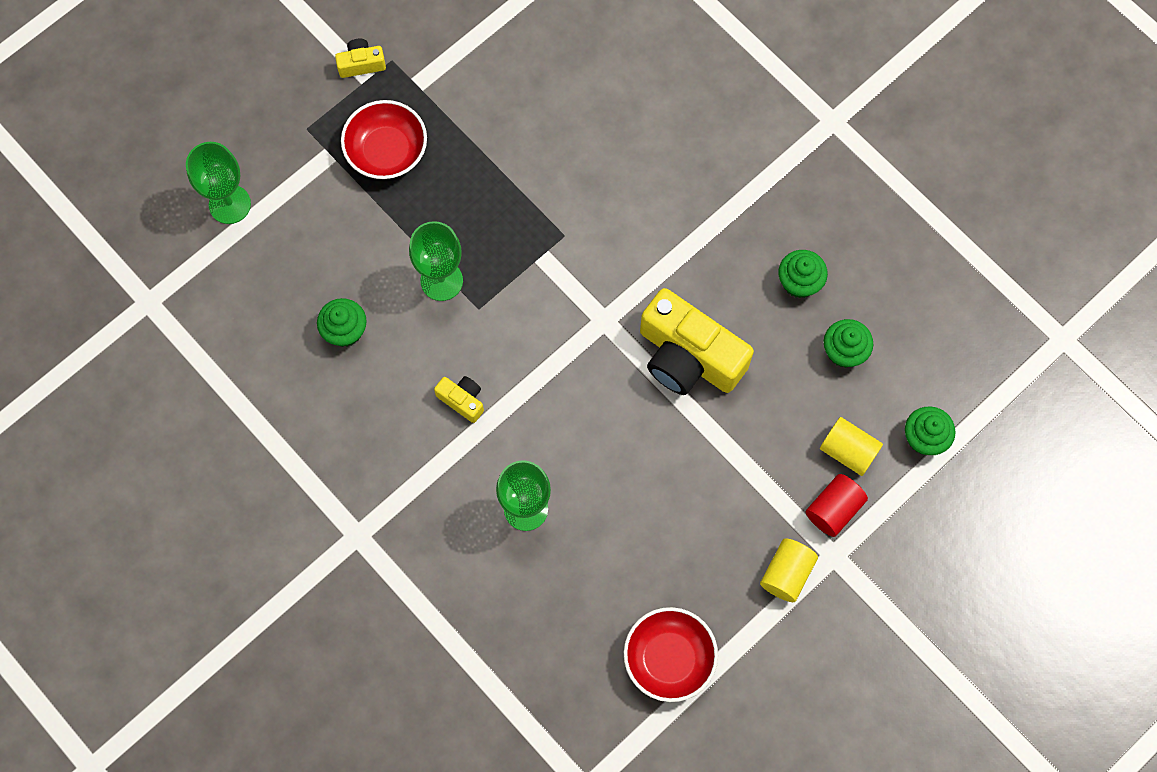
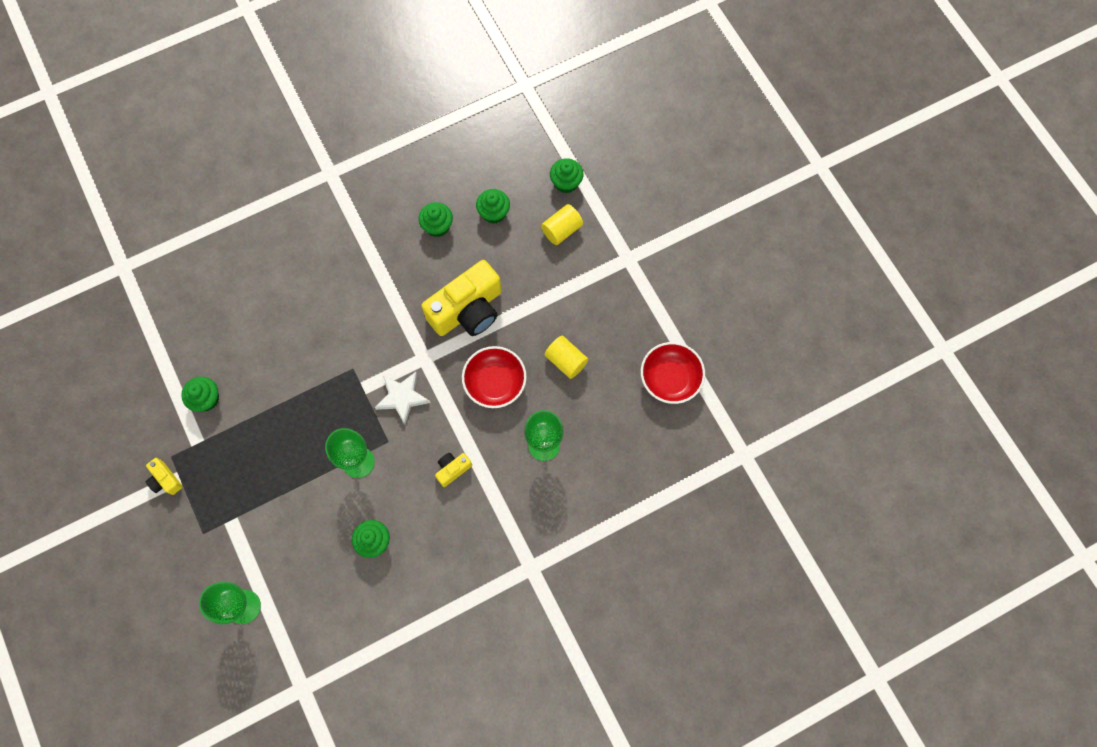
camera: 75 degrees left, 0 degrees up
yellow camera [335,39,386,78] -> yellow camera turned 45 degrees counterclockwise [145,458,183,495]
red bowl [341,100,427,179] -> red bowl moved to [462,346,527,408]
yellow cylinder [760,538,818,602] -> yellow cylinder moved to [545,336,588,379]
red cylinder [806,474,868,537] -> none
none -> green cupcake [181,377,219,412]
none -> white star [375,372,431,424]

